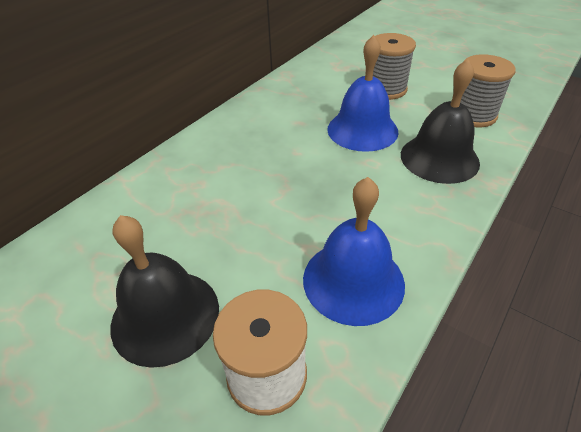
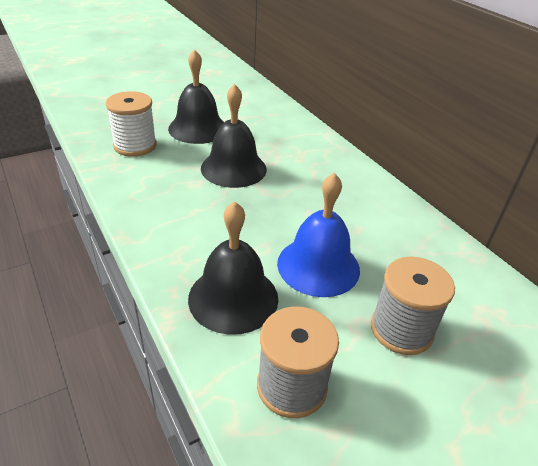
camera: 110 degrees right, 5 degrees down
blue bell [303,177,405,326] -> none
none -> black bell [201,84,267,188]

